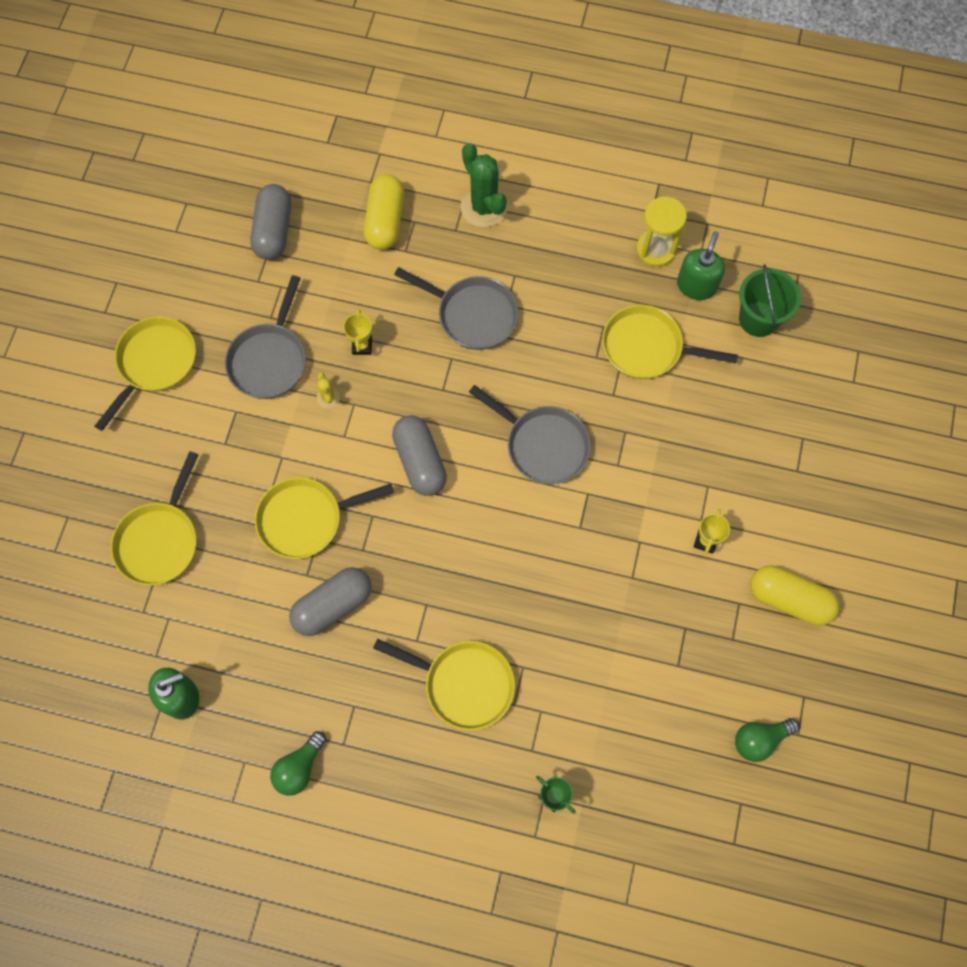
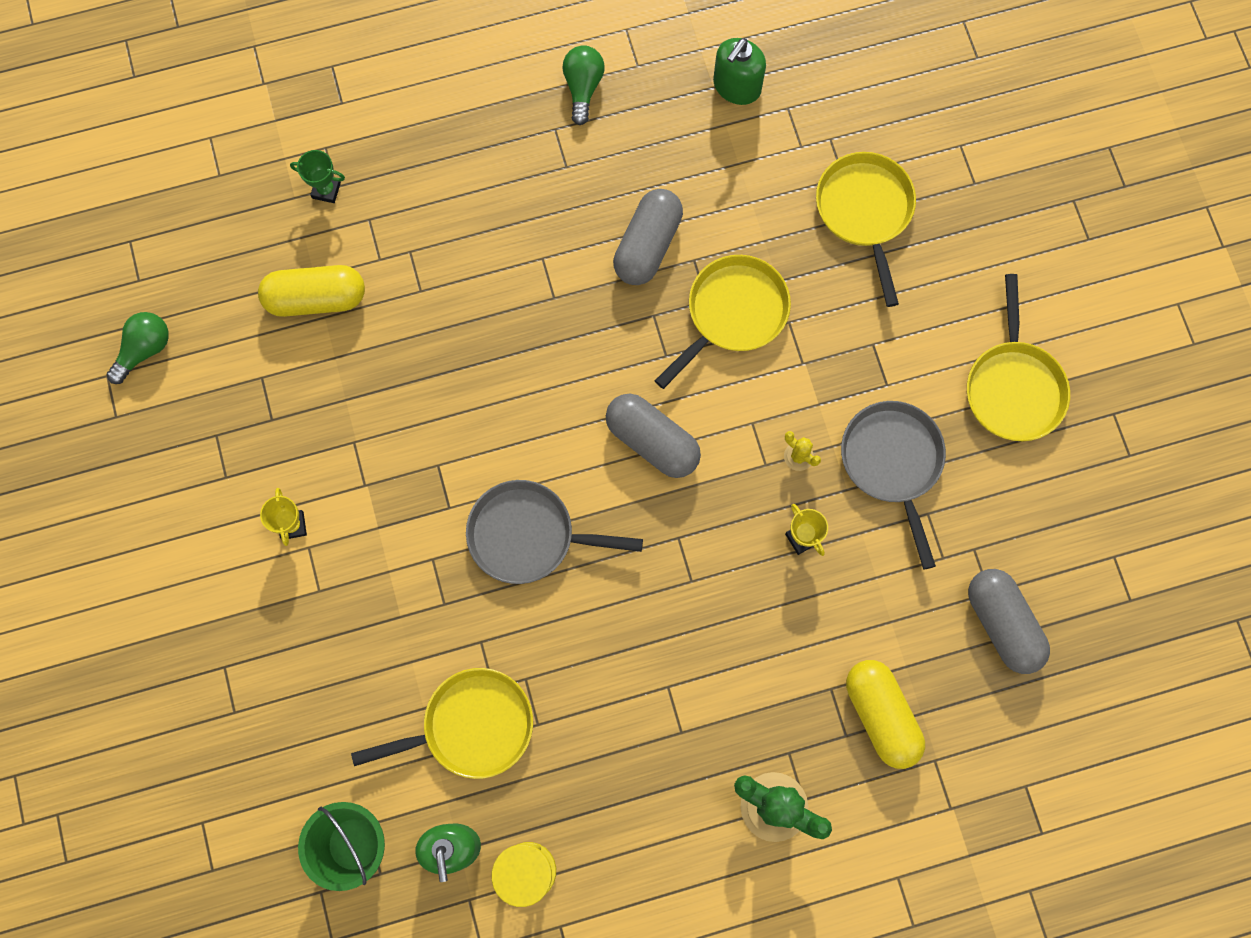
camera: 150 degrees right, 5 degrees up
yellow pan [373,639,515,730] -> none
grey pan [394,267,519,350] -> none
yellow capsule [750,566,839,626] -> yellow capsule moved to [258,265,365,317]

